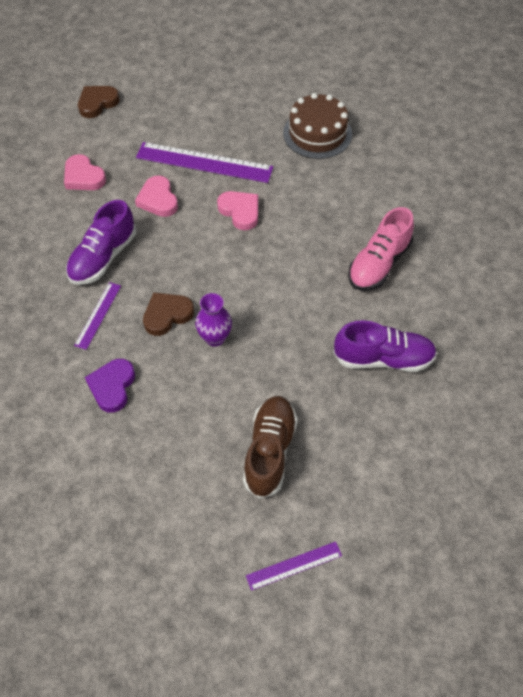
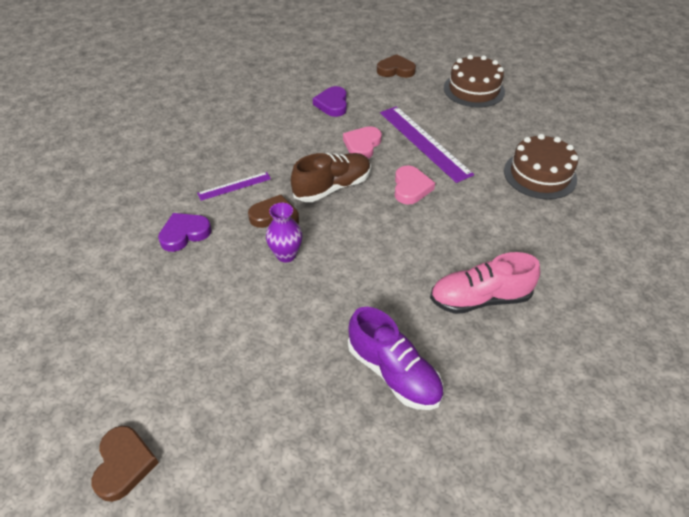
camera: 45 degrees right, 10 degrees down
pink heart [64,154,106,190] -> purple heart [313,86,347,117]
purple shoe [66,200,136,285] -> none
brown shoe [243,396,298,499] -> brown shoe moved to [291,153,371,202]
purple ruler [246,541,342,591] -> brown heart [92,426,159,502]
none -> brown cake [444,55,505,108]

